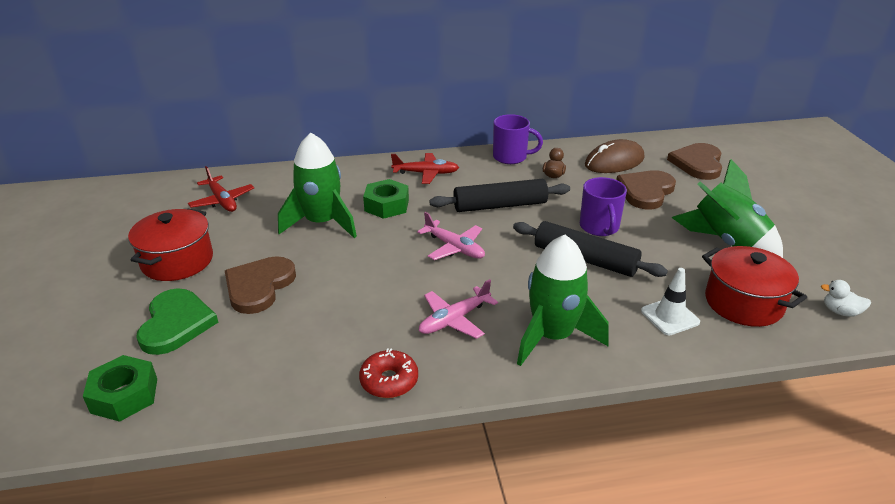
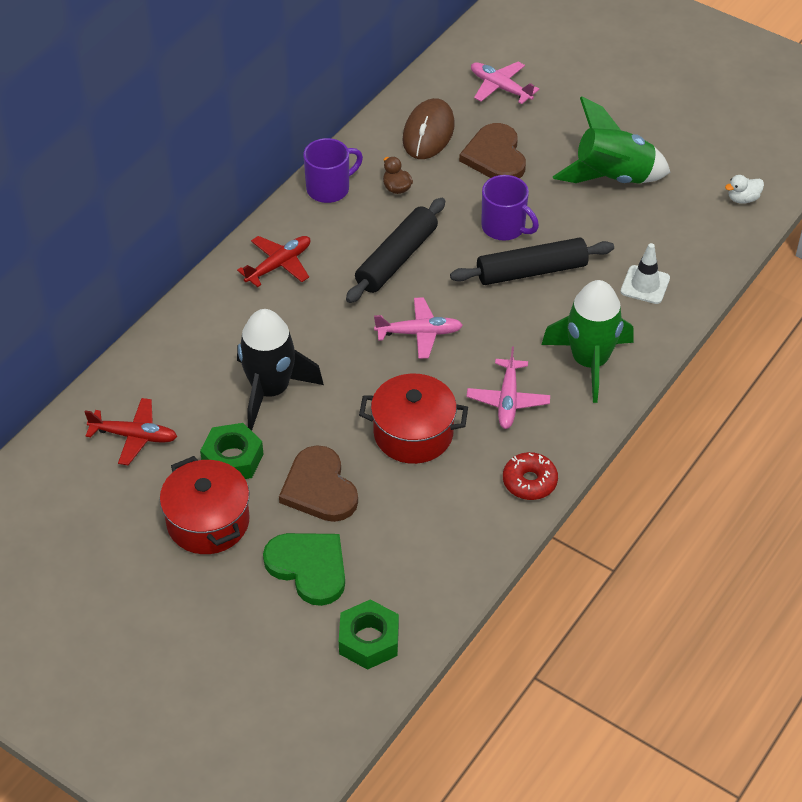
camera: 45 degrees left, 15 degrees up
green rocket [278,133,357,238] -> black rocket [237,309,324,430]
green nut [363,179,409,219] -> green nut moved to [200,423,264,479]
brown heart [667,143,722,180] -> pink plane [471,62,539,104]
red pot [702,246,807,327] -> red pot moved to [359,374,468,464]

